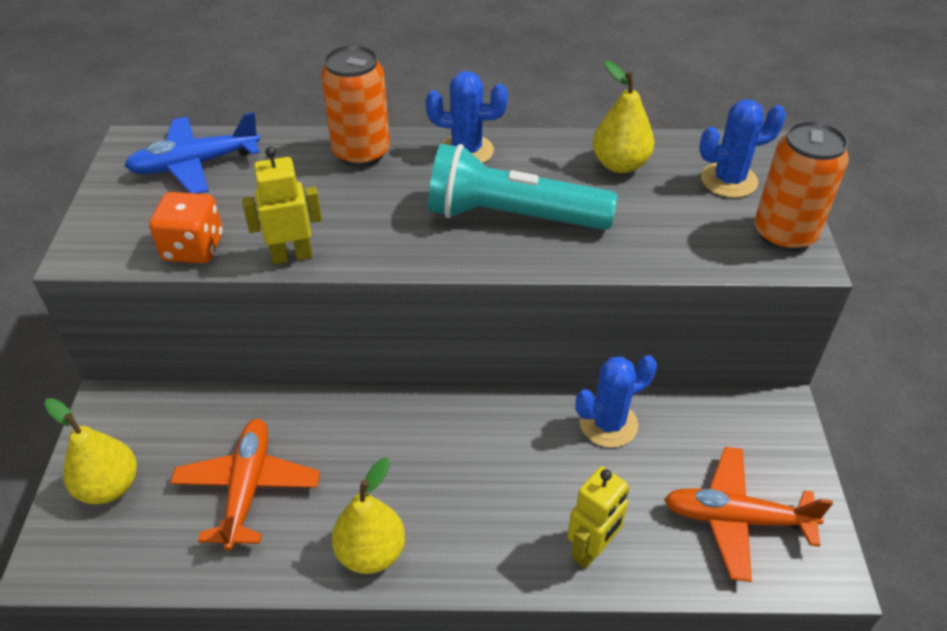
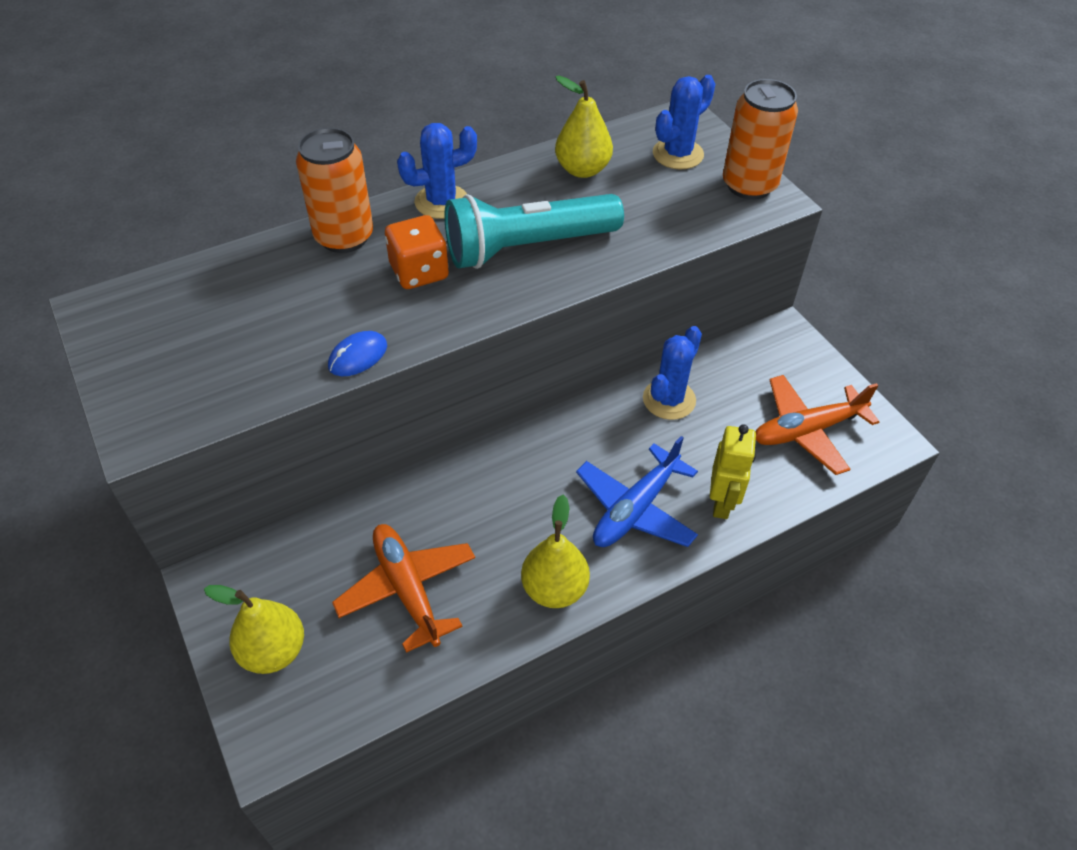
camera: 30 degrees left, 5 degrees up
blue plane [124,112,260,194] -> blue plane moved to [576,436,698,547]
orange dice [149,192,223,264] -> orange dice moved to [385,215,449,289]
yellow robot [242,146,322,264] -> blue mouse [328,331,387,376]

